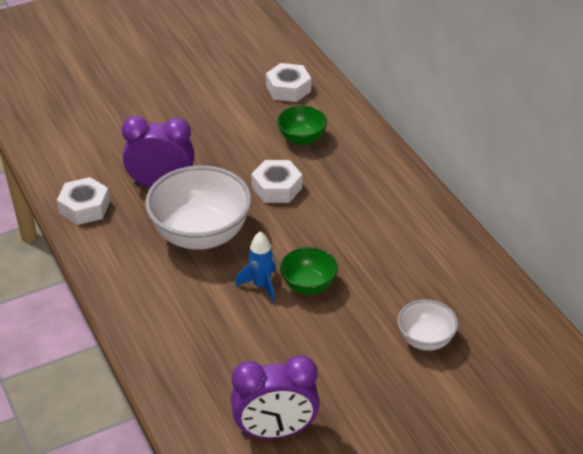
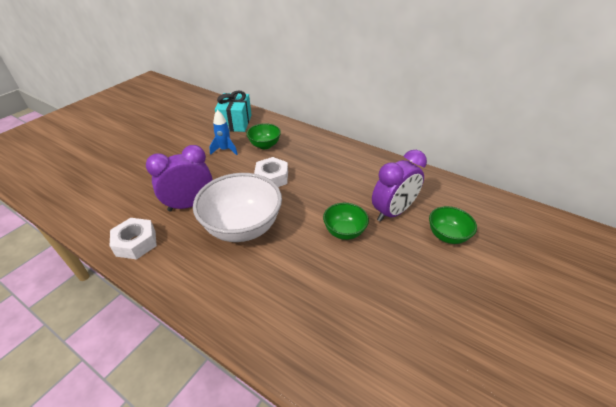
camera: 30 degrees left, 0 degrees up
purple clock [231,355,320,439] -> purple clock moved to [372,150,427,222]
blue rocket [235,231,276,303] -> blue rocket moved to [209,110,238,155]
white nut [266,63,311,102] -> turquoise gift [215,90,252,132]
white bowl [397,299,458,351] -> green bowl [429,206,477,244]

